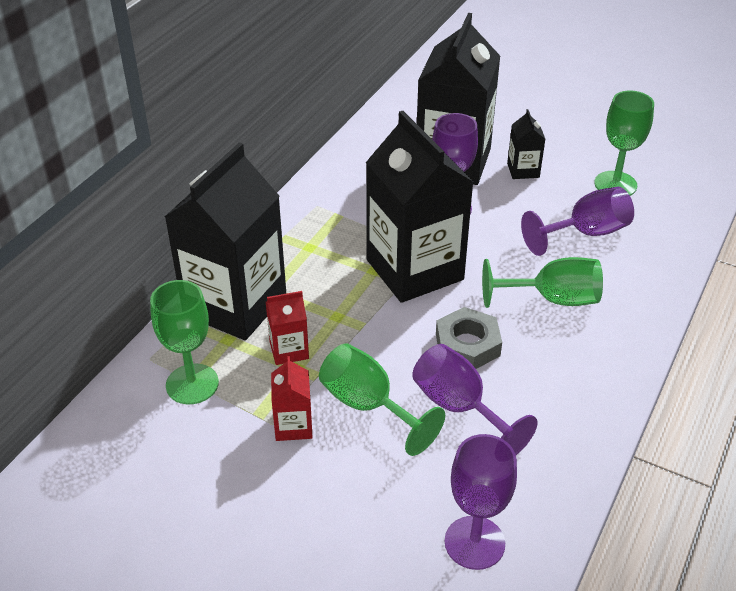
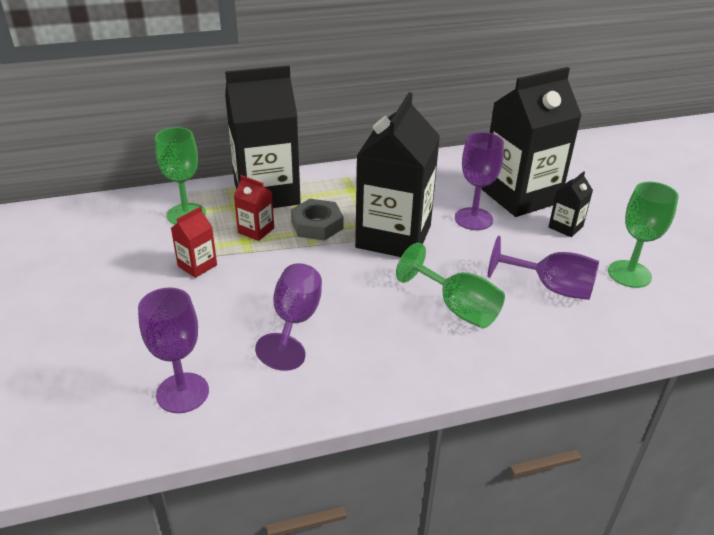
camera: 45 degrees right, 5 degrees down
green goblet [319,344,445,456] -> none
grey nut [436,307,502,369] -> grey nut moved to [291,199,344,241]

